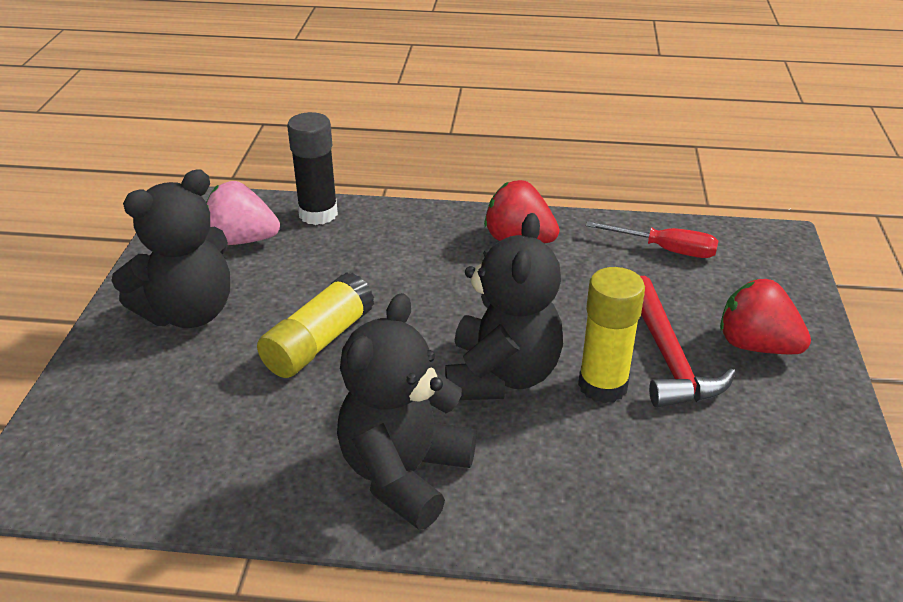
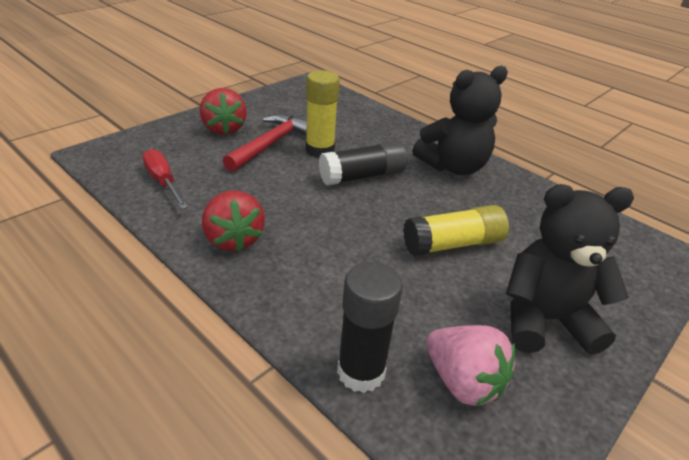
camera: 145 degrees left, 0 degrees up
black teddy bear [445,213,563,400] -> black glue stick [319,141,408,186]

